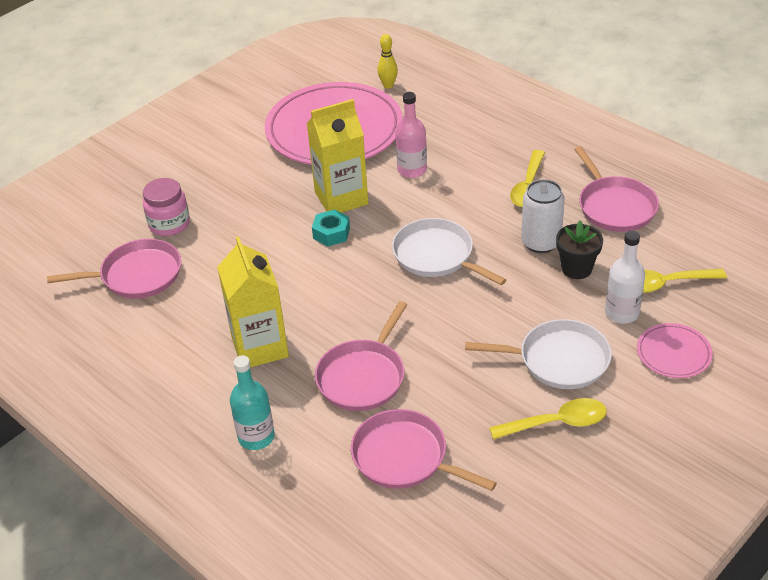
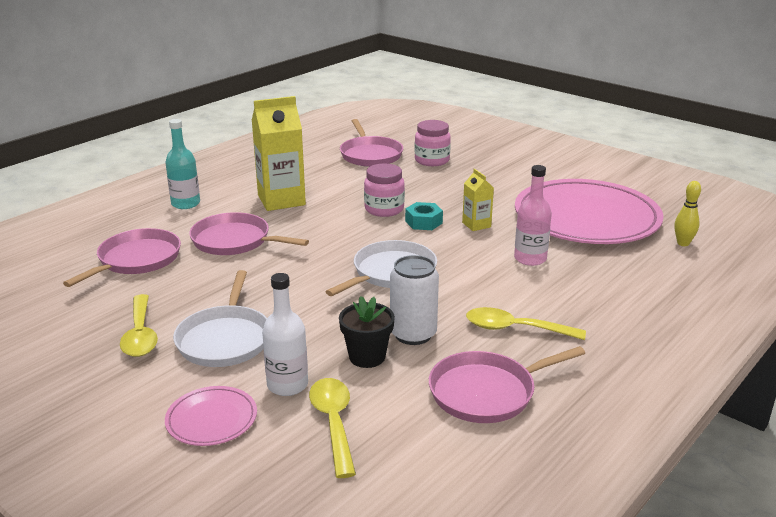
camera: 85 degrees right, 15 degrees down
yellow carton [307,99,368,213] -> yellow carton [462,169,494,231], size x0.51
none -> pink jar [364,164,405,217]

